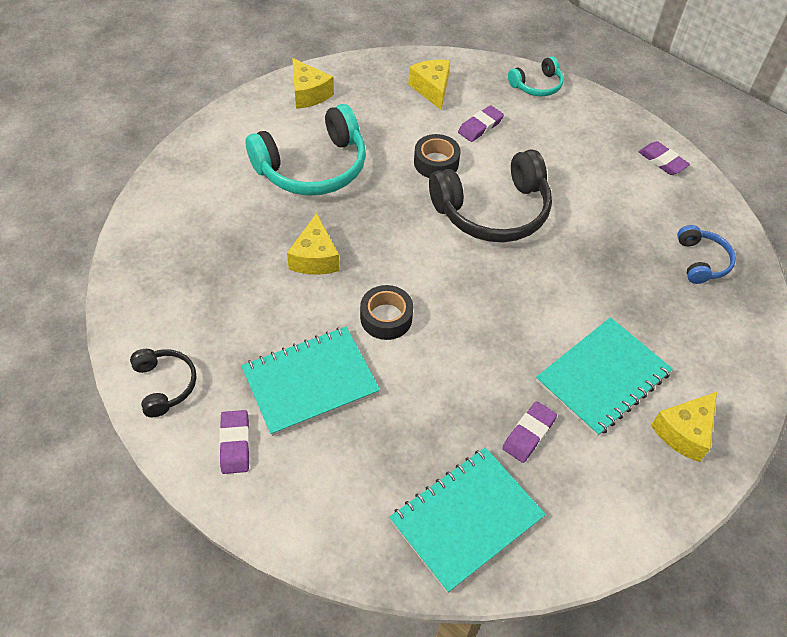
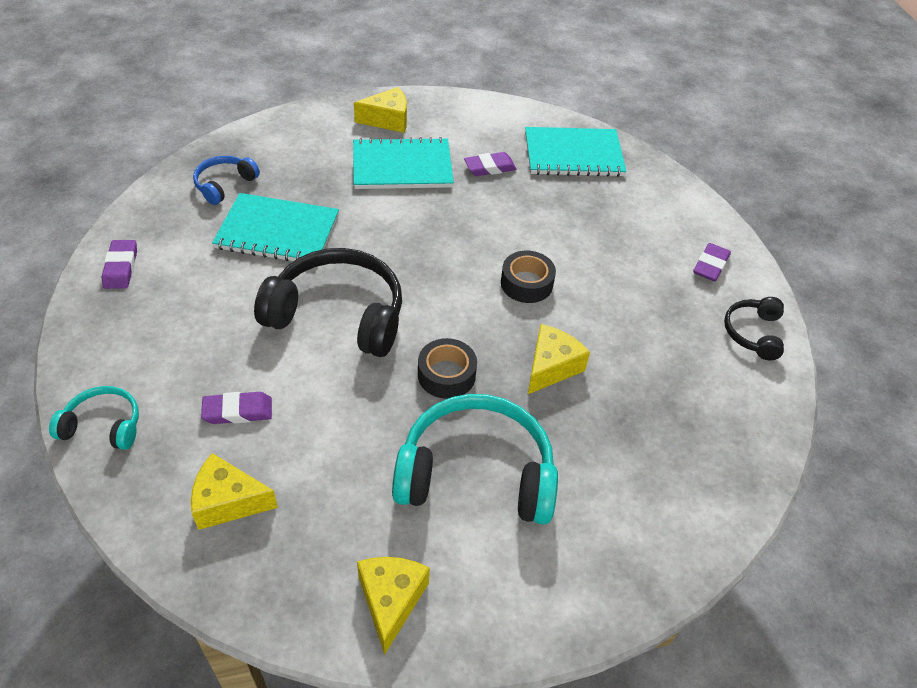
camera: 145 degrees left, 5 degrees down
turquoise notebook [241,327,380,436] -> turquoise notebook moved to [212,193,339,261]
yellow cheese [408,60,450,110] -> yellow cheese turned 75 degrees clockwise [191,453,278,530]
black tape [414,134,460,178] -> black tape moved to [418,338,477,399]

